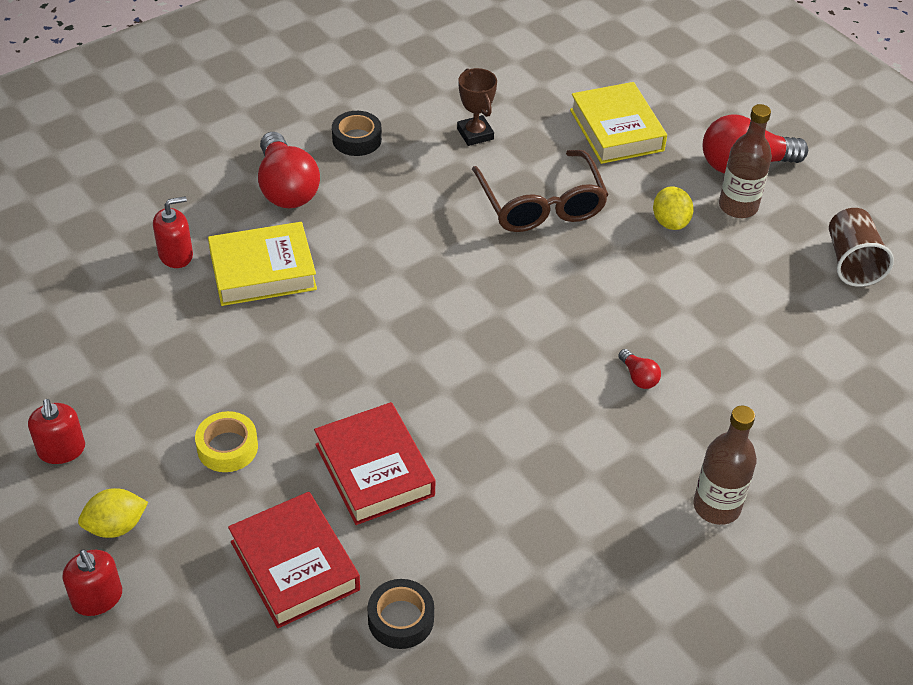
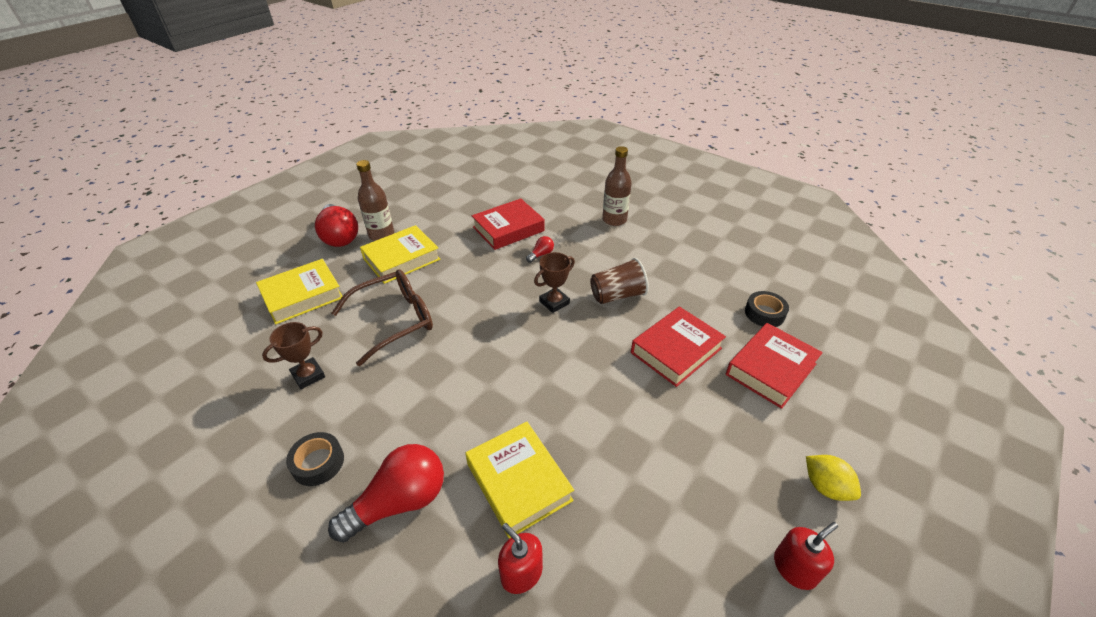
camera: 105 degrees left, 5 degrees down
red soap dispenser [63,549,122,616] -> none
yellow tape [195,411,258,472] -> none
yellow lemon [653,187,694,230] -> yellow book [360,225,440,284]
brown cup [829,208,894,287] -> brown cup moved to [590,258,649,304]
none -> red book [472,198,545,250]
none -> brown trophy [534,252,575,313]

